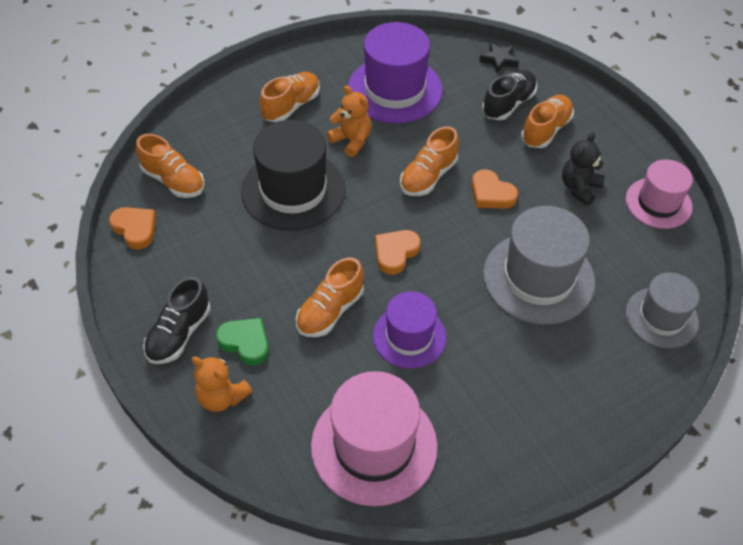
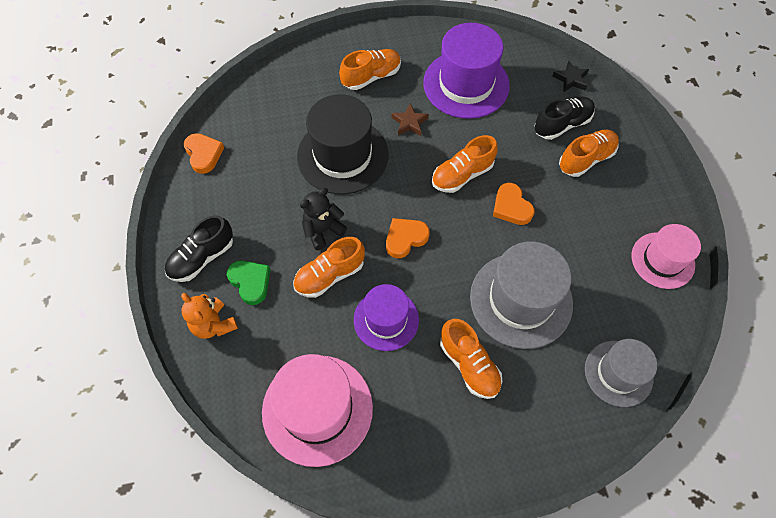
camera: 20 degrees right, 10 degrees up
orange shoe [136,134,205,198] -> orange shoe moved to [440,319,502,399]
orange teddy bear [327,85,371,157] -> brown star [391,103,429,136]
black teddy bear [562,133,605,206] -> black teddy bear moved to [300,188,347,250]

